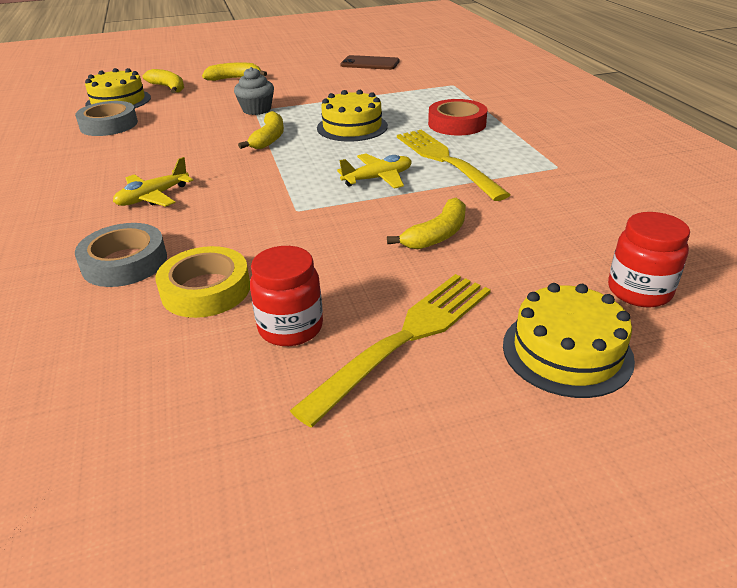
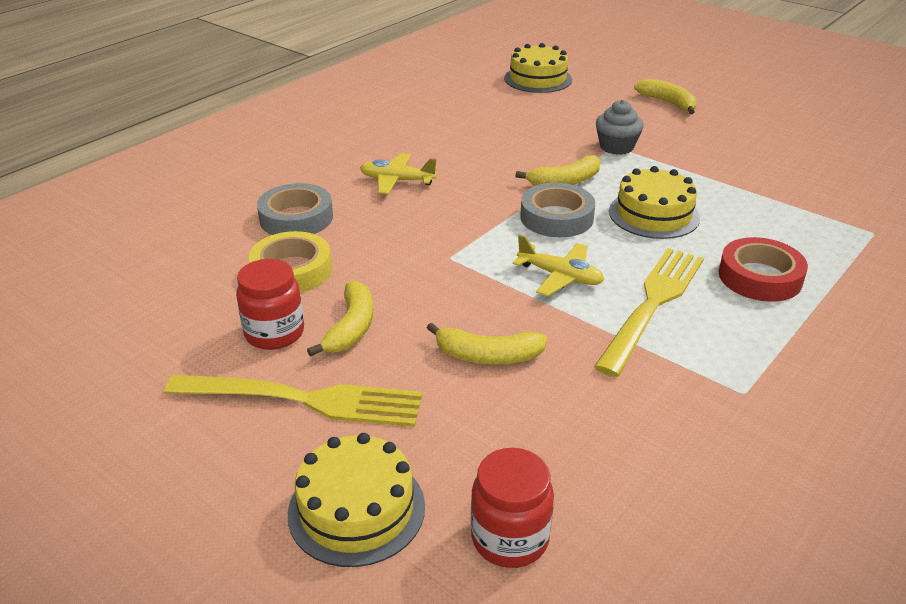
camera: 55 degrees right, 0 degrees up
grey tape [75,101,138,136] -> grey tape moved to [520,183,595,237]
yellow banana [142,69,184,93] -> yellow banana moved to [307,281,373,357]
brown phone [341,55,400,70] -> none

